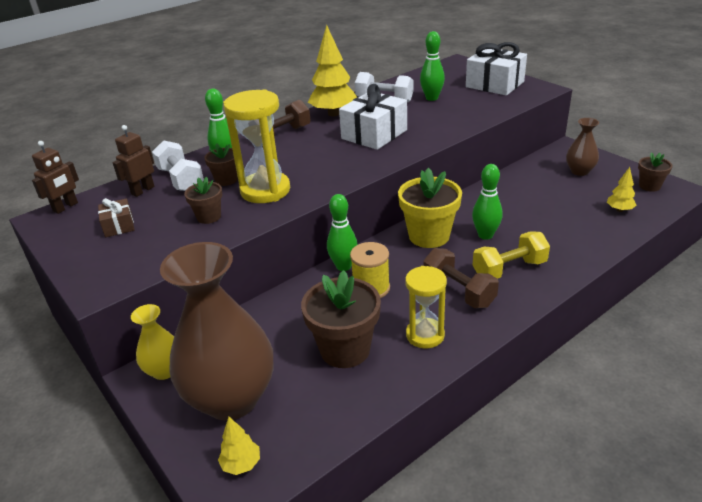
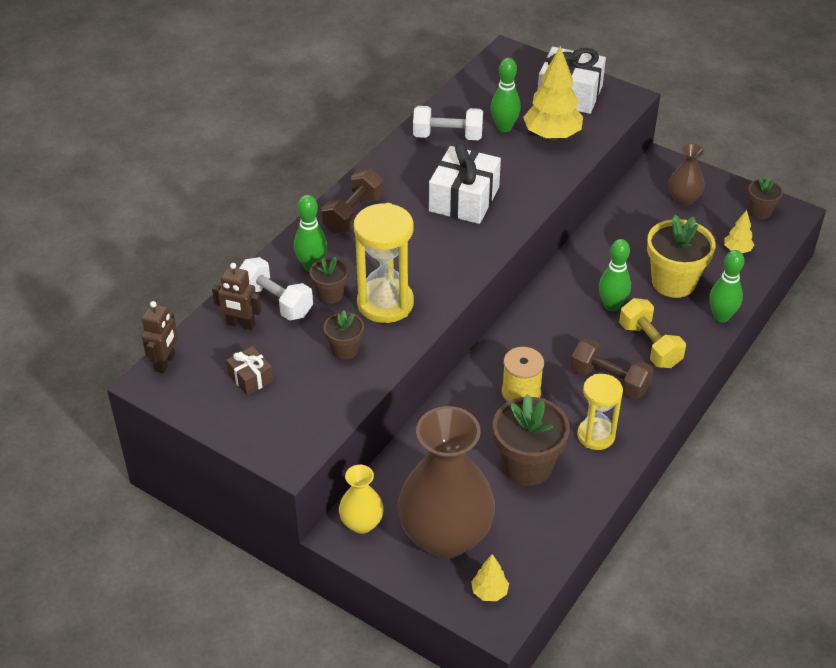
camera: 20 degrees left, 10 degrees up
brown robot [113,125,155,197] -> brown robot turned 90 degrees counterclockwise [212,263,261,330]
yellow tree [308,25,357,116] -> yellow tree moved to [523,46,583,140]
green bowling pin [327,194,358,271] -> green bowling pin moved to [709,250,744,322]
yellow flower pot [398,168,462,248] -> yellow flower pot moved to [647,215,716,298]
yellow dumbbell [473,231,550,279] -> yellow dumbbell turned 75 degrees counterclockwise [619,298,686,368]

